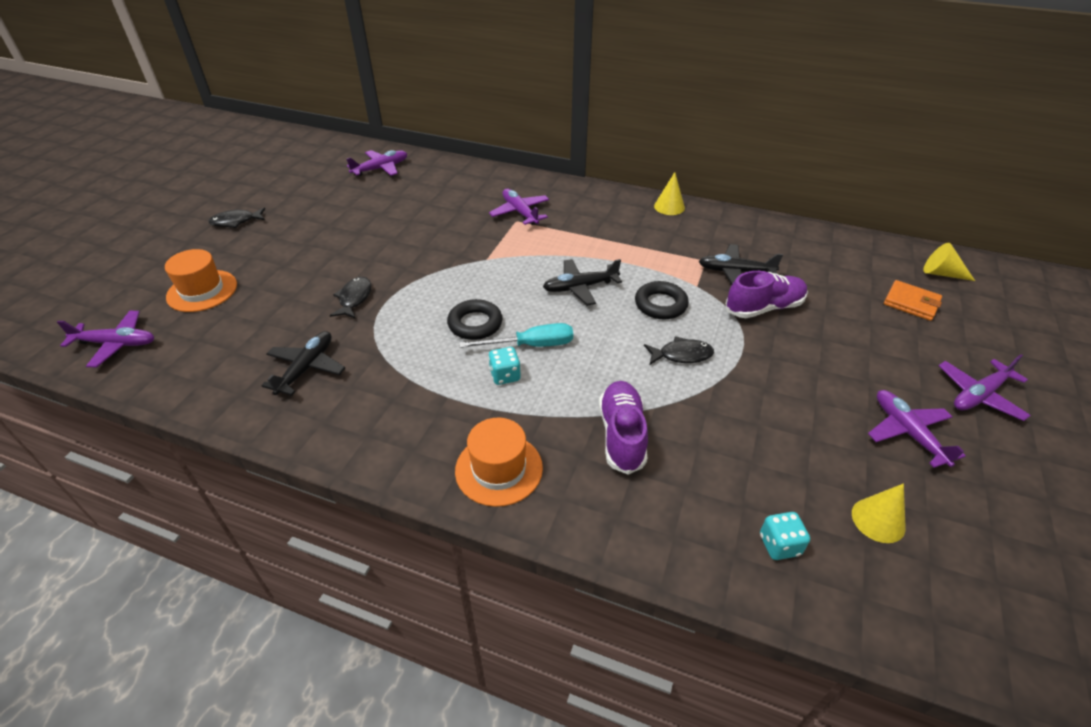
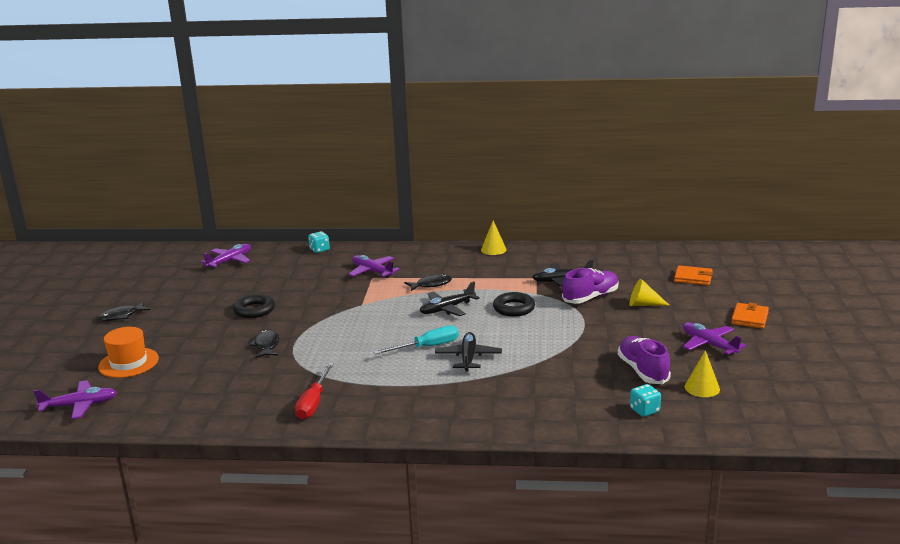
camera: 15 degrees left, 20 degrees down
black plane [261,331,345,396] -> black plane moved to [435,332,502,372]
black ring [447,299,503,340] -> black ring moved to [233,294,275,318]
orange hat [455,418,543,507] -> none
turquoise dice [488,347,521,385] -> turquoise dice moved to [308,231,330,253]
purple shoe [599,381,648,475] -> purple shoe moved to [618,336,671,384]
black fish [644,336,714,365] -> black fish moved to [405,274,452,291]
yellow cone [923,243,975,281] -> yellow cone moved to [629,279,669,306]
purple plane [938,354,1031,421] -> orange wallet [731,303,769,329]
none -> red screwdriver [295,363,334,420]

